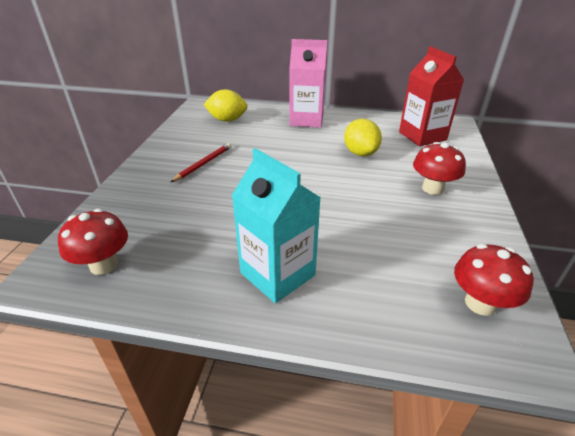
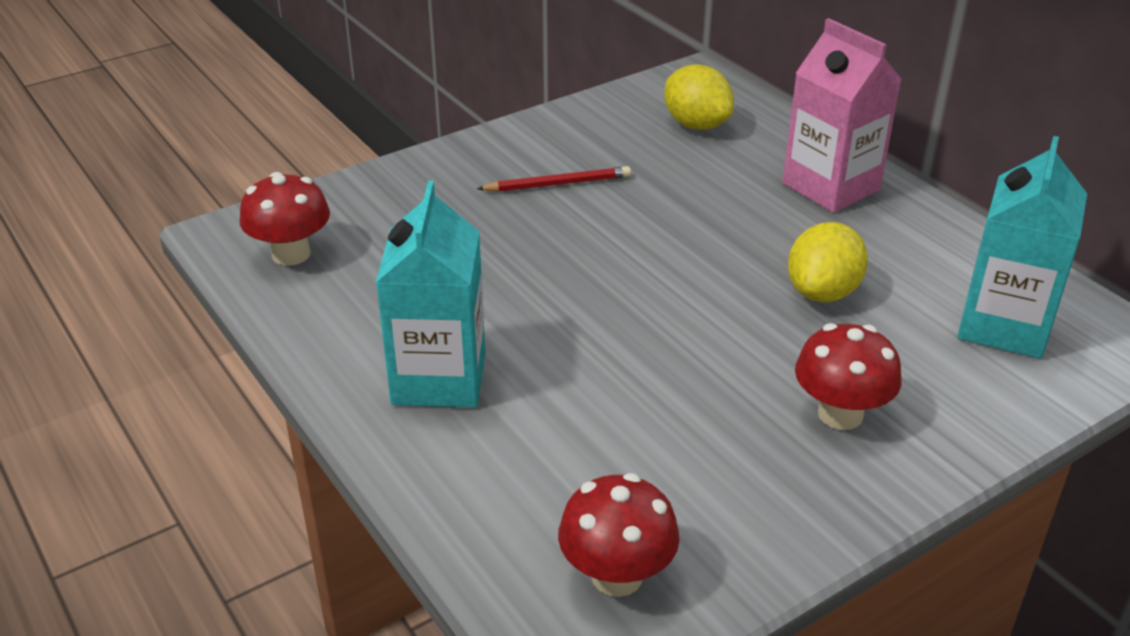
camera: 45 degrees right, 0 degrees up
red carton [399,46,464,146] -> turquoise carton [957,136,1087,359]

